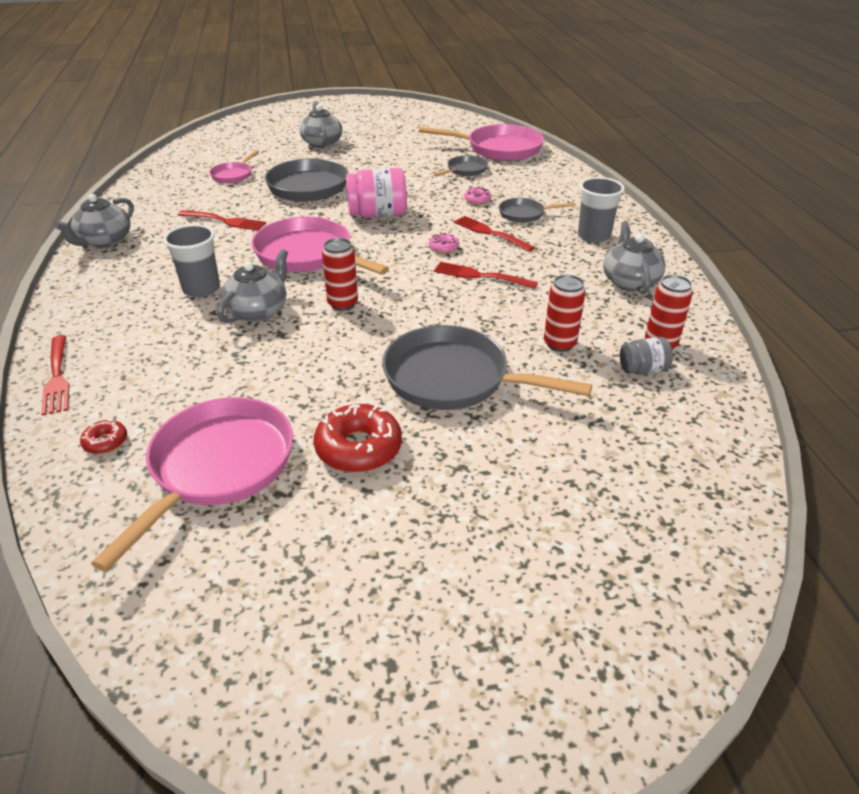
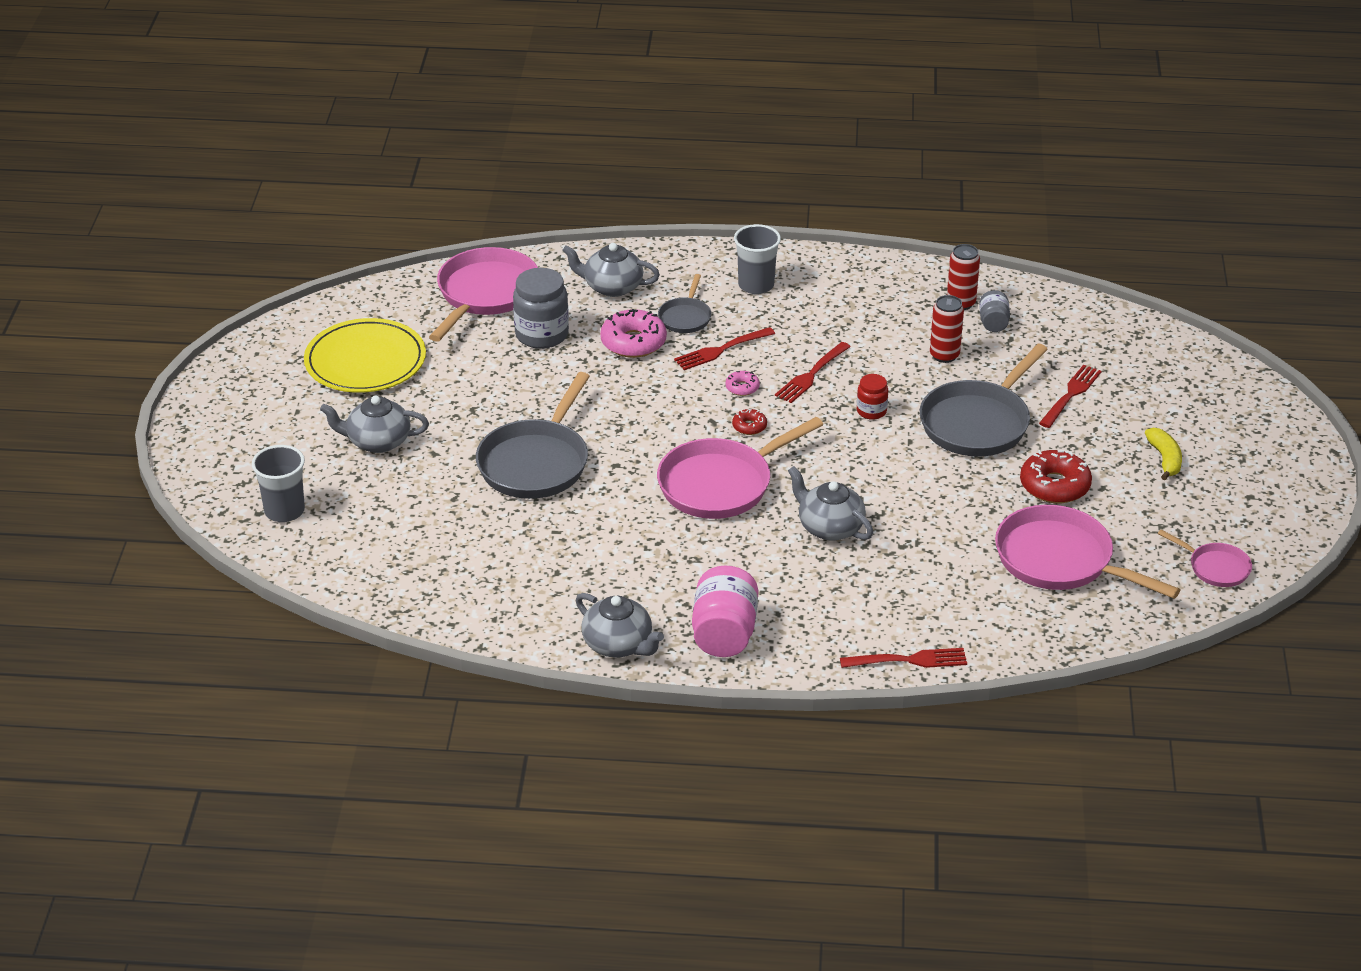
camera: 75 degrees left, 0 degrees up
red donut [80,419,127,454] -> red donut moved to [732,409,767,435]
grey cup [163,224,220,298] -> grey cup moved to [252,445,305,522]
red fork [178,210,266,231] -> red fork moved to [1039,364,1102,428]
pink pan [209,150,259,183] -> pink pan moved to [1158,530,1252,587]
red can [322,238,358,311] -> none
pink jar [346,168,407,218] -> pink jar moved to [692,566,758,657]
grey pan [434,155,488,177] -> grey jar [513,268,569,349]
pink donut [464,187,491,205] -> pink donut [600,309,667,358], size x1.98
grey teapot [603,221,665,294] -> grey teapot moved to [562,243,660,297]
none -> yellow plate [304,318,426,393]
none -> red jar [857,374,888,420]
none -> yellow banana [1145,428,1182,480]

